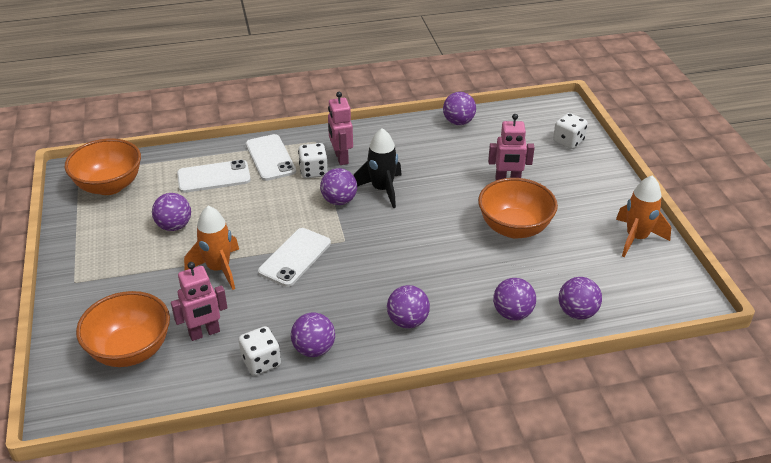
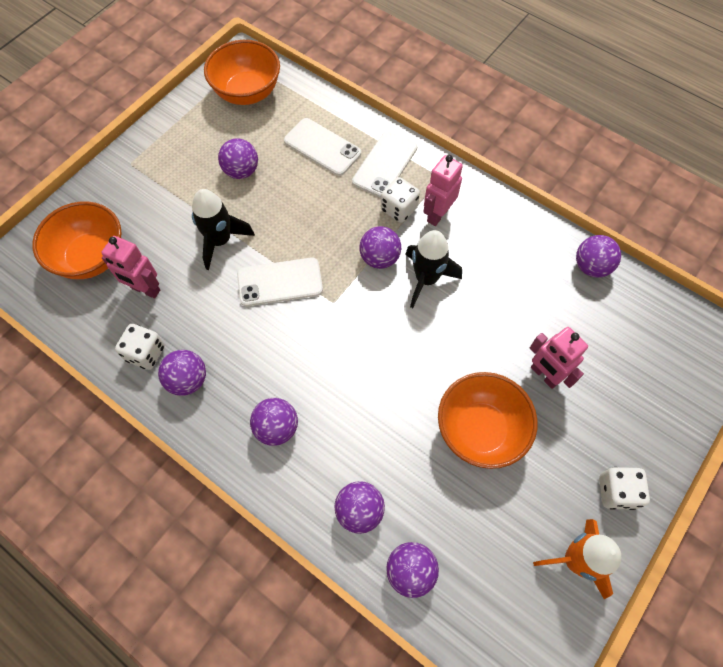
camera: 50 degrees right, 25 degrees up
orange rocket [184,206,239,290] -> black rocket [192,189,255,270]
white dice [553,113,588,149] -> white dice moved to [599,467,650,510]

